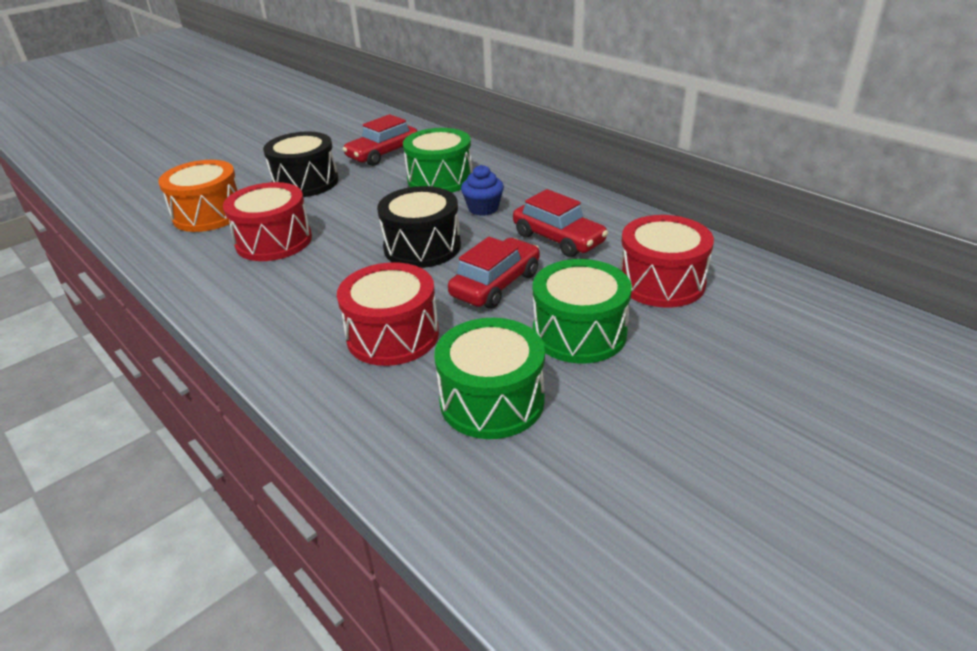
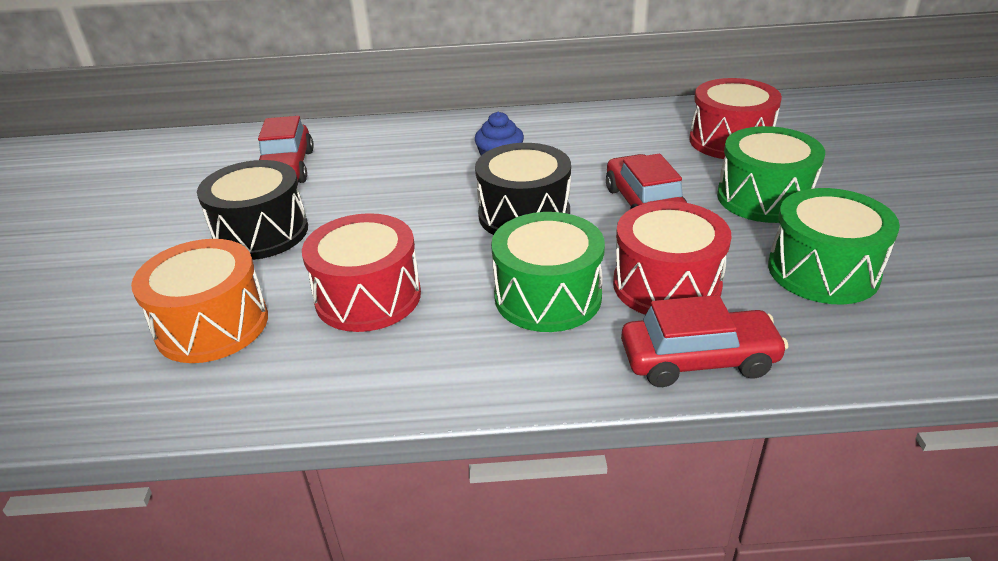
camera: 50 degrees left, 0 degrees up
green drum [403,128,472,193] -> green drum moved to [491,212,605,332]
red car [513,189,608,257] -> red car moved to [621,295,788,387]

